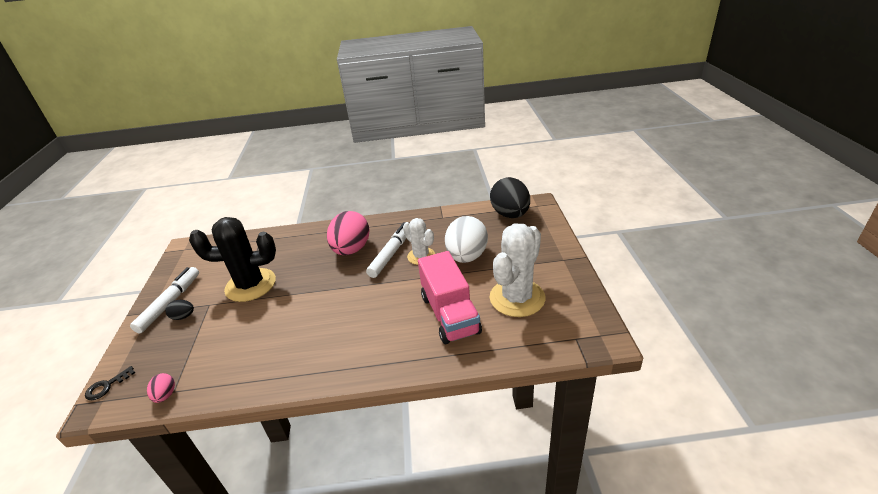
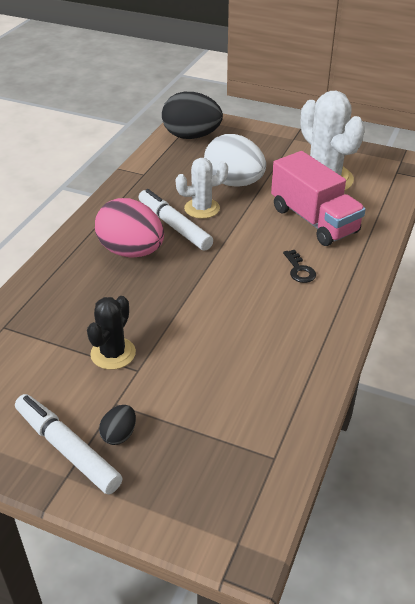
camera: 65 degrees left, 5 degrees up
black key [85,366,135,400] -> black key moved to [283,250,316,283]
pink egg [147,373,175,403] -> none
black cactus [189,217,276,302] -> black cactus [87,296,136,370], size x0.58
pink truck [418,251,482,344] -> pink truck turned 45 degrees clockwise [271,151,366,246]

